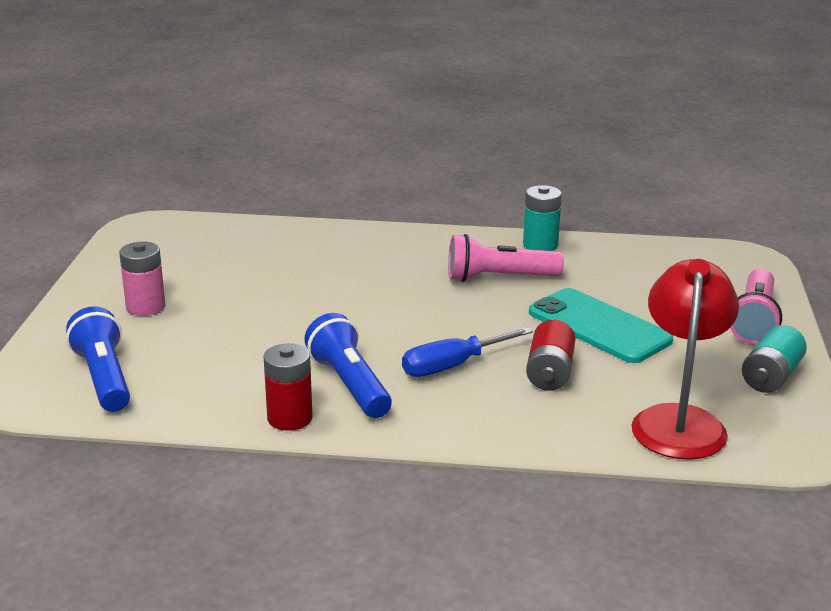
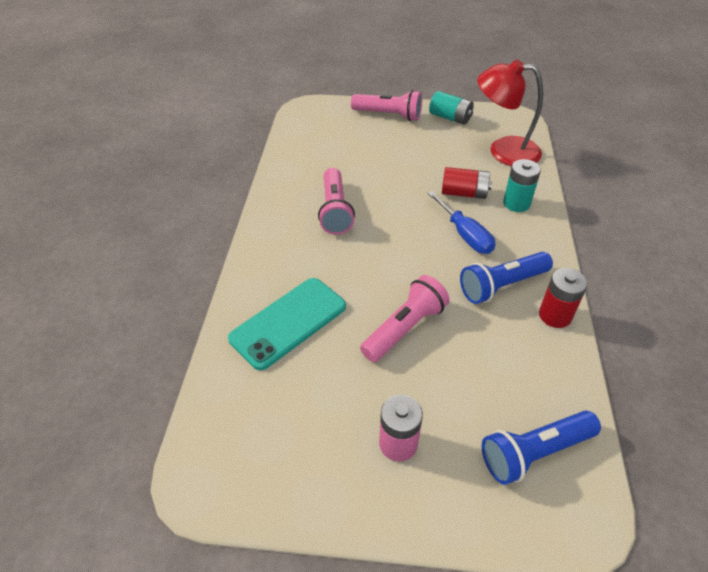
camera: 90 degrees left, 20 degrees up
turquoise battery [523,185,562,251] -> turquoise battery moved to [503,159,541,212]
turquoise phone [529,288,673,363] -> turquoise phone moved to [228,278,346,370]
none -> pink flashlight [360,275,450,362]

